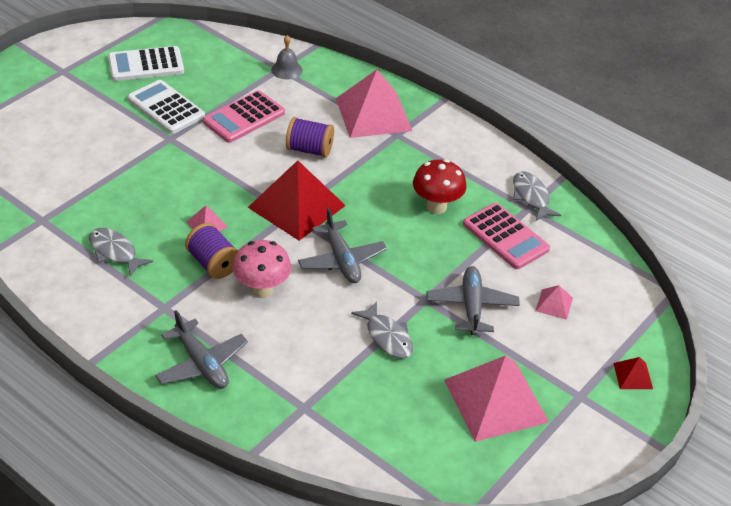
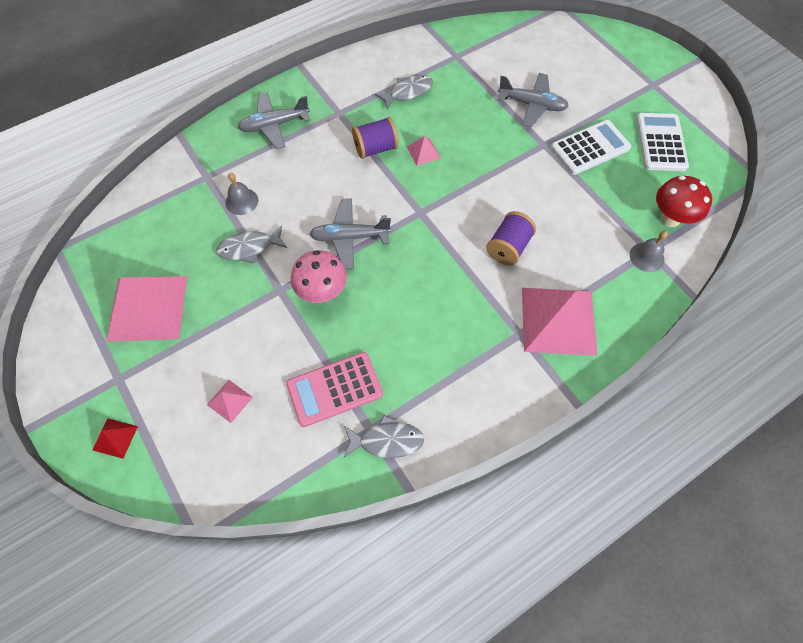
camera: 110 degrees right, 20 degrees up
pink calculator [203,90,285,143] -> none
pink mushroom [233,240,291,298] -> pink mushroom moved to [291,250,347,303]
red pyramid [248,160,346,241] -> none
red mushroom [413,159,466,214] -> red mushroom moved to [656,176,712,227]
grey plane [426,266,520,336] -> grey plane moved to [497,73,569,127]
none -> grey bell [225,173,258,215]

